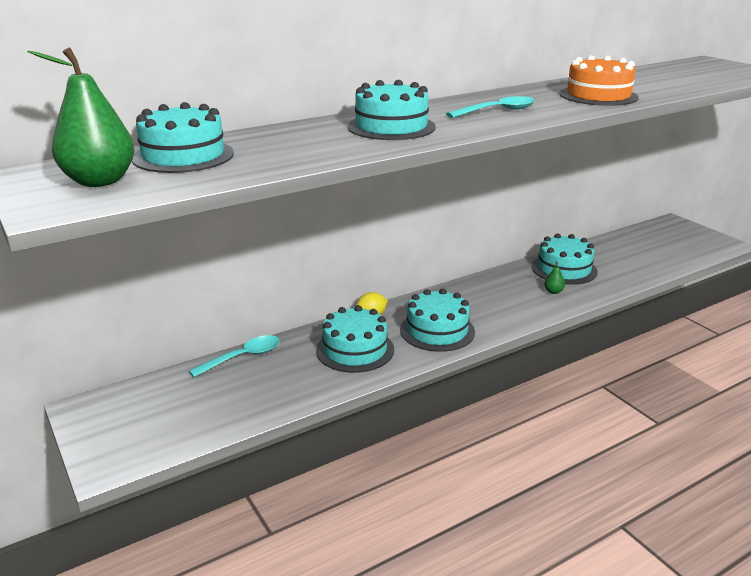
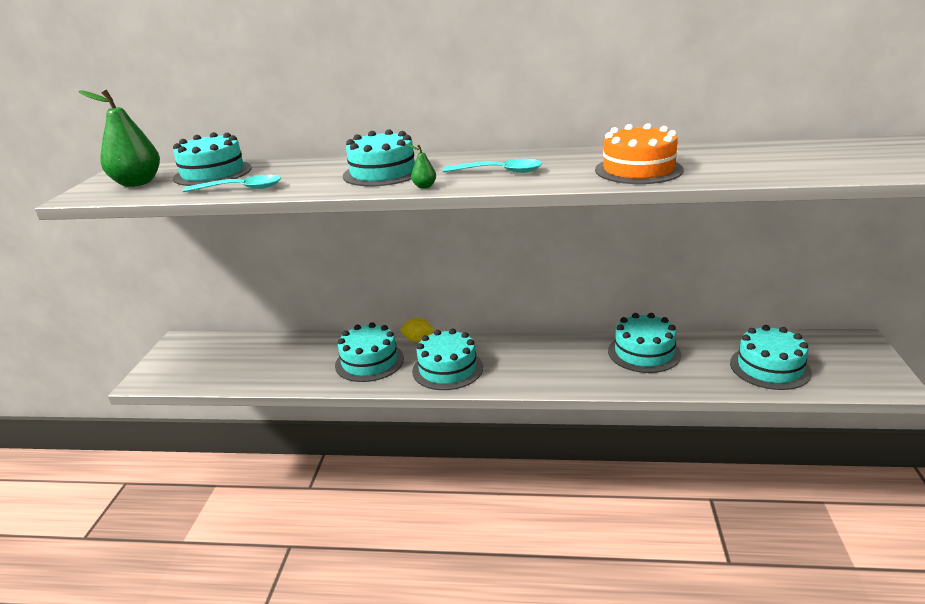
camera: 40 degrees right, 0 degrees up
turquoise spoon [189,335,280,377] -> turquoise spoon moved to [183,175,281,192]
green pear [544,262,565,294] -> green pear moved to [408,145,436,189]
none -> turquoise cake [730,325,812,390]

